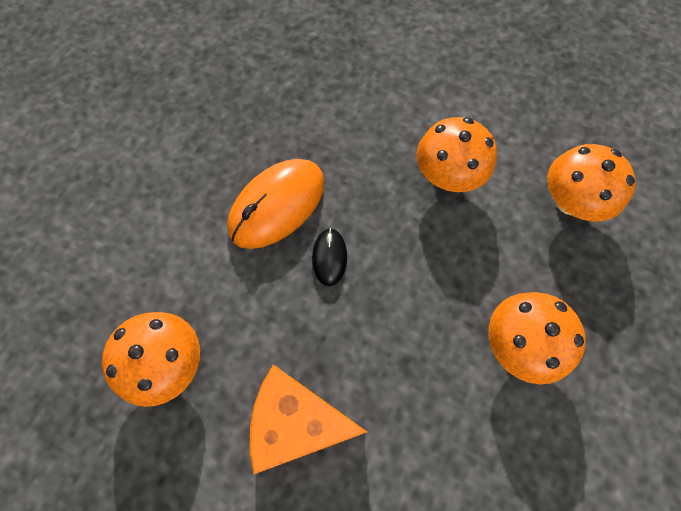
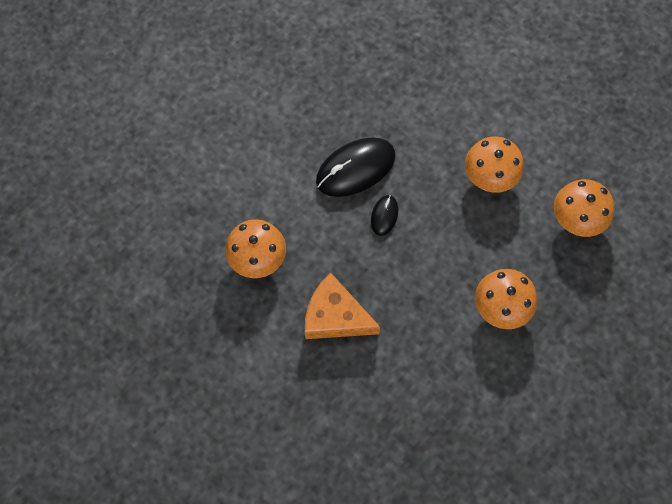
camera: 15 degrees right, 0 degrees up
orange mouse [227,159,325,249] -> black mouse [316,137,396,197]

